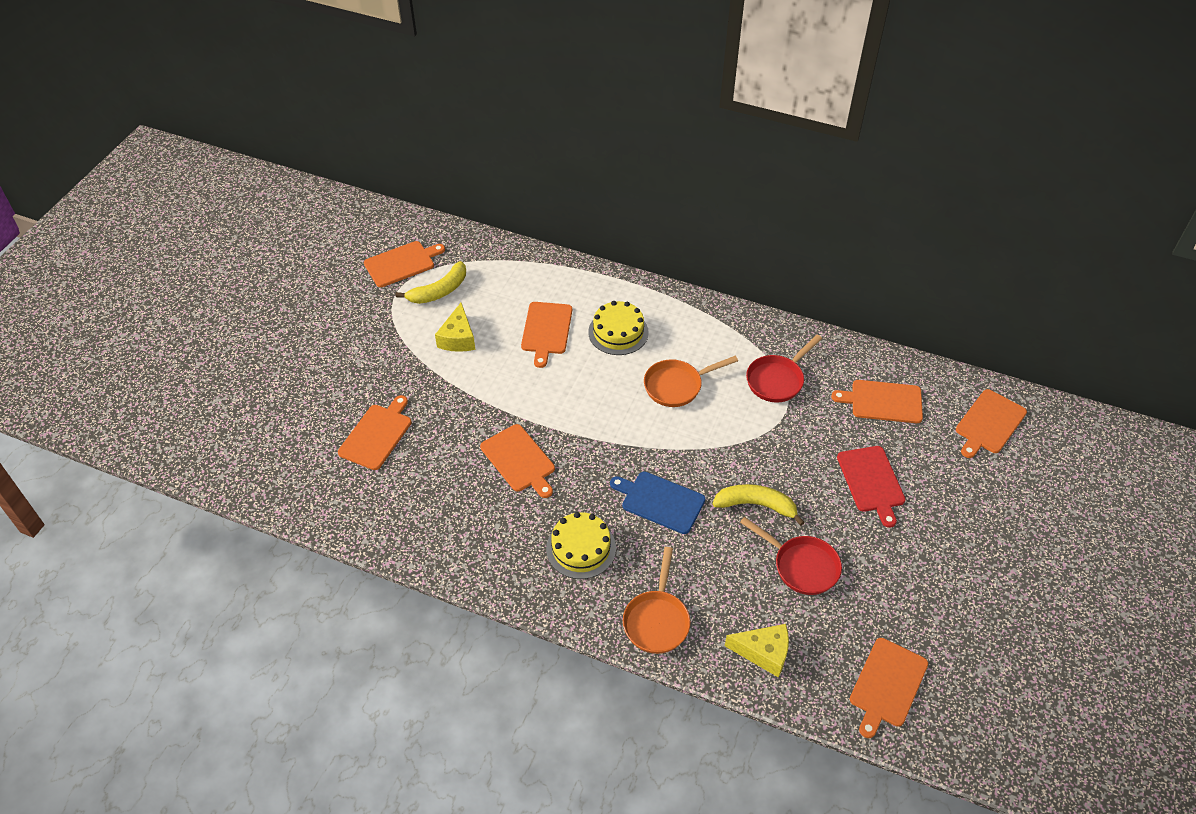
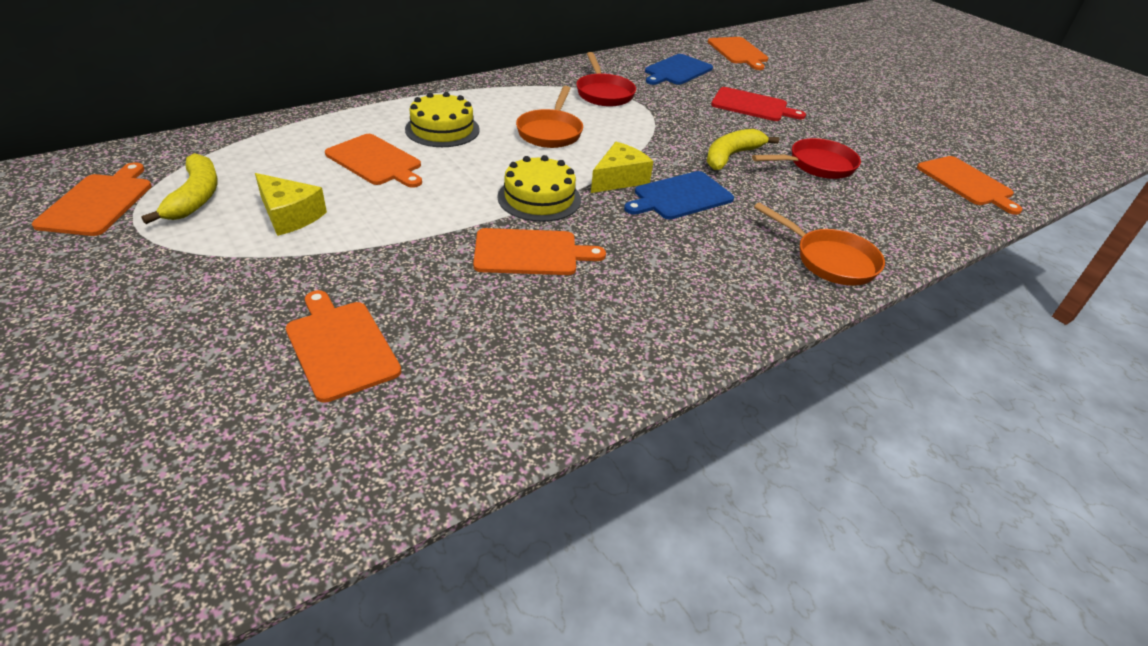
camera: 60 degrees left, 10 degrees down
yellow cake [546,512,616,579] -> yellow cake moved to [497,155,581,222]
yellow cheese [725,624,789,678] -> yellow cheese moved to [591,142,653,193]
orange cutting board [831,380,923,423] -> blue cutting board [645,54,713,85]

